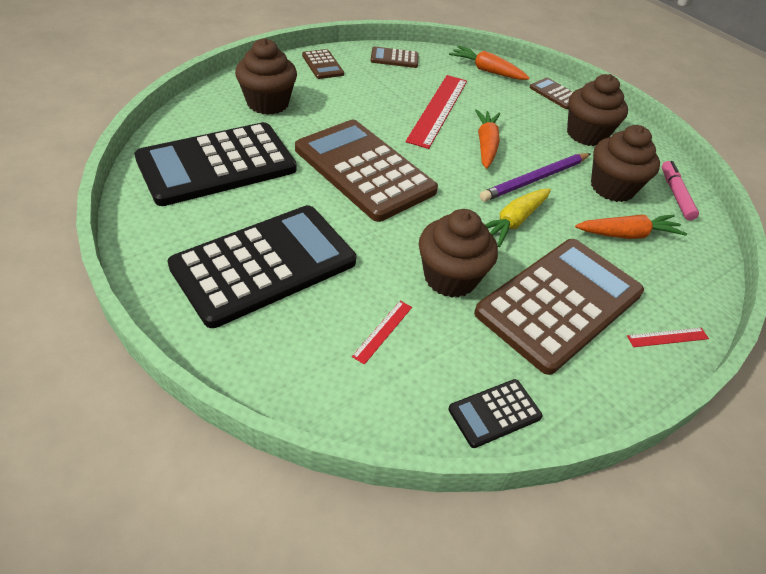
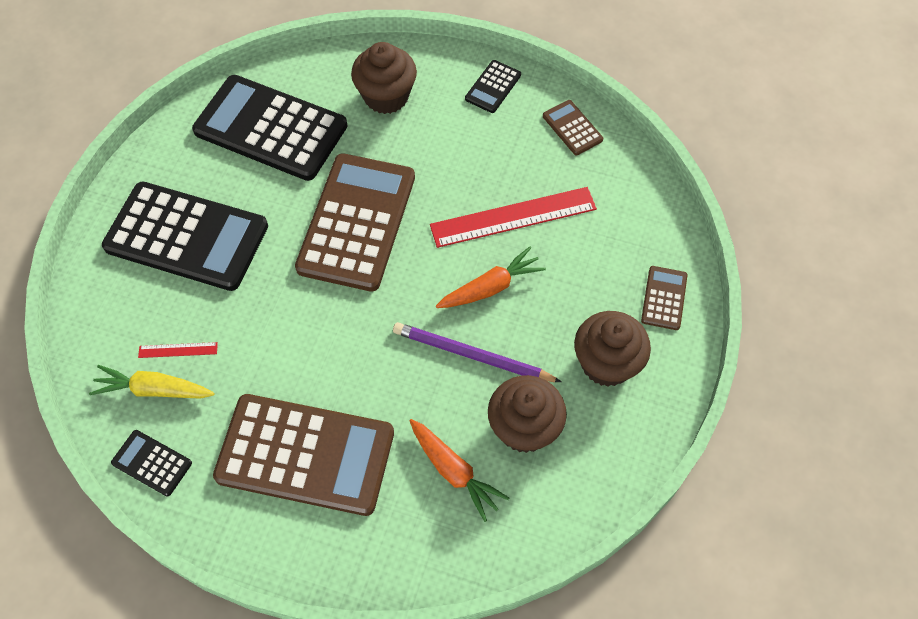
camera: 60 degrees right, 15 degrees up
brown calculator [302,49,344,79] -> black calculator [465,60,521,113]
brown cupcake [419,209,498,298] -> none
orange carrot [449,46,530,80] -> none
yellow carrot [485,188,551,247] -> yellow carrot moved to [89,365,214,399]
red ruler [627,328,709,347] -> none
pink marker [662,161,699,220] -> none

